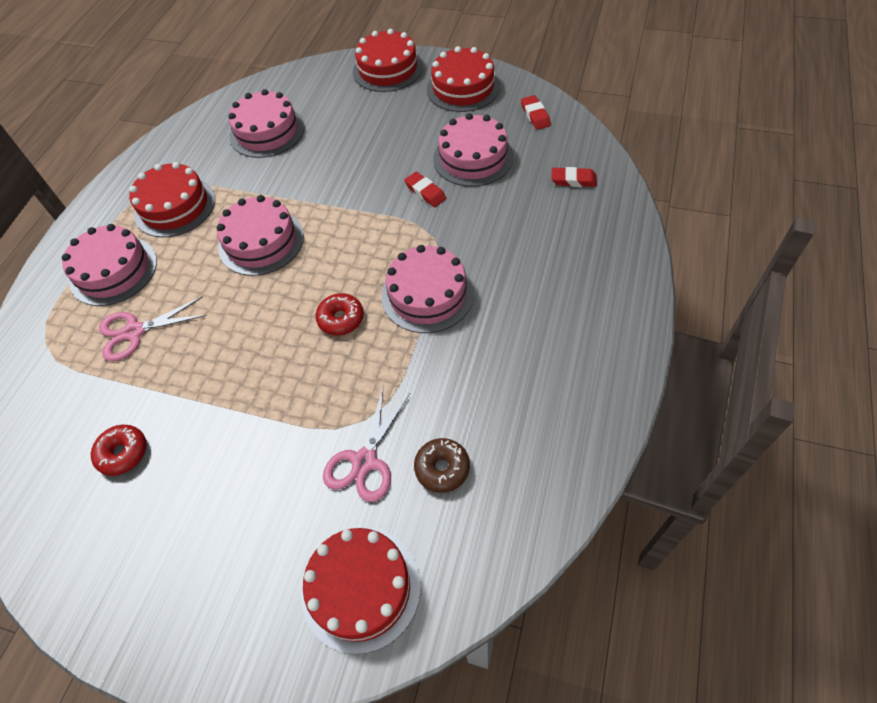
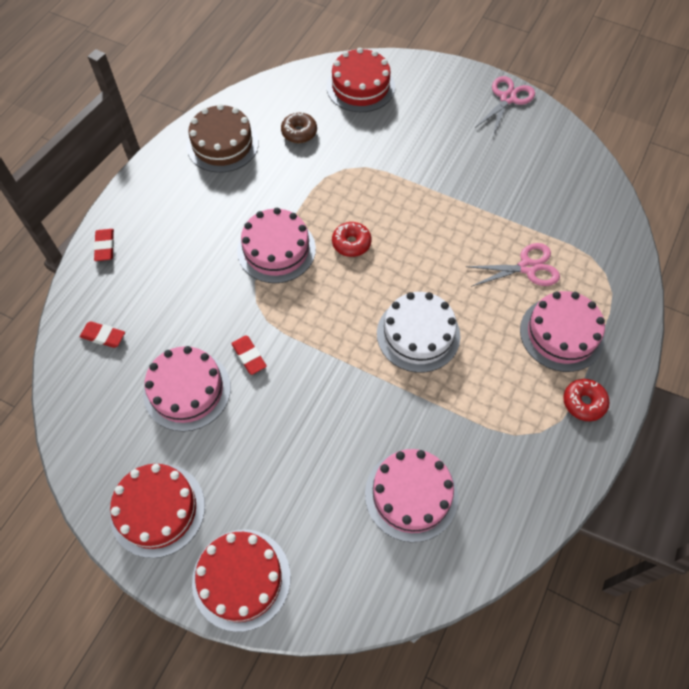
camera: 175 degrees left, 5 degrees up
red donut [91,425,147,476] -> red donut moved to [563,379,609,421]
red cake [129,162,215,237] -> none
pink cake [217,195,304,276] -> white cake [377,292,460,373]
pink scissors [323,386,410,502] -> pink scissors moved to [475,76,535,136]
red eraser [521,95,551,130] -> red eraser moved to [94,229,114,261]
none -> brown cake [186,104,259,173]

